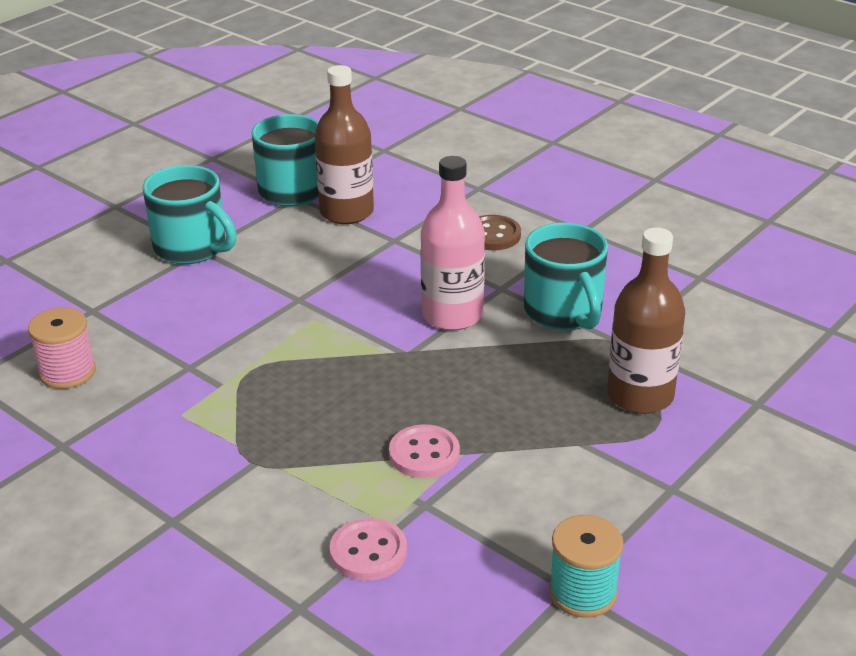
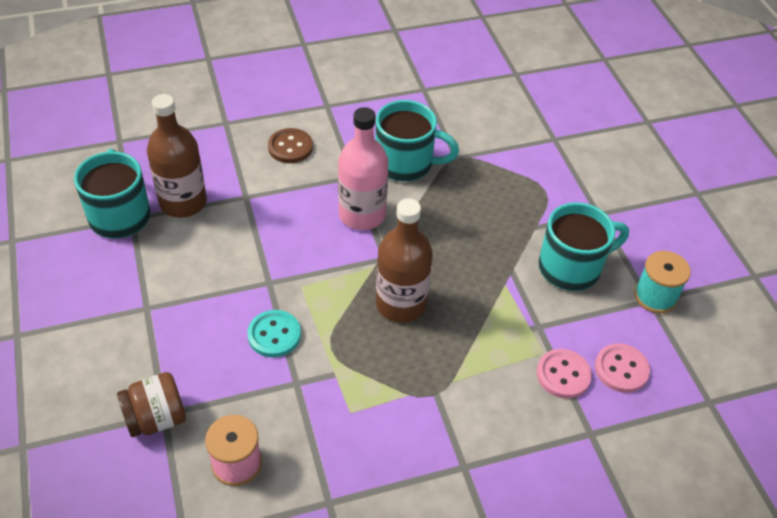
camera: 60 degrees left, 15 degrees up
turquoise mug [143,165,237,264] -> turquoise mug moved to [538,202,629,291]
pink button [389,424,460,478] -> pink button moved to [595,344,650,393]
brown bottle [607,227,685,414] -> brown bottle moved to [376,199,432,323]
none -> brown jar [117,372,186,437]
none -> turquoise button [247,310,301,357]

